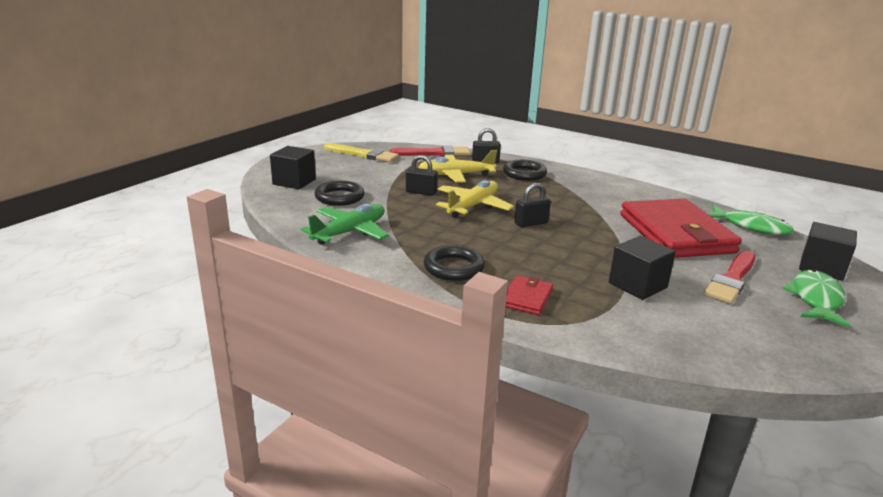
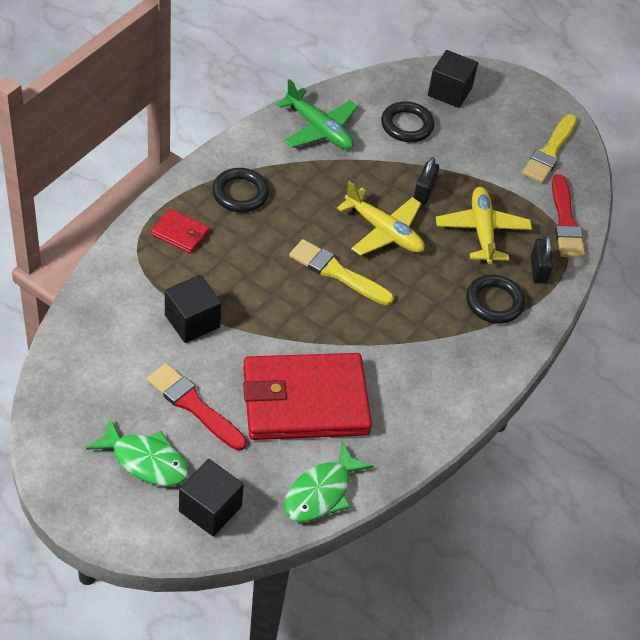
camera: 90 degrees right, 25 degrees up
black padlock [514,183,551,227] -> yellow brush [289,239,394,305]

